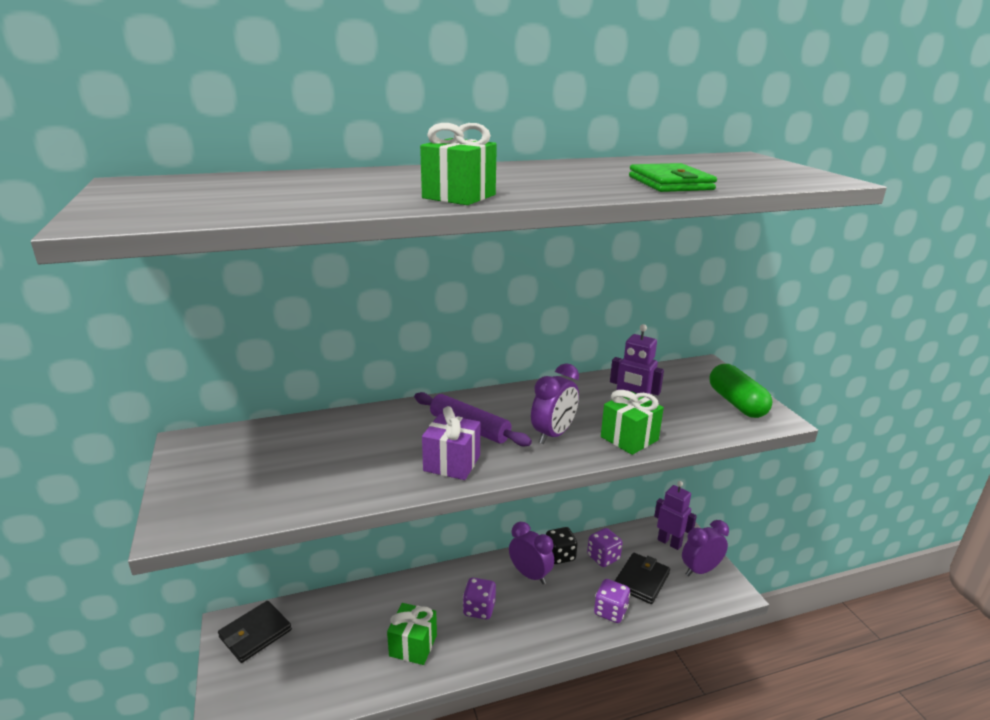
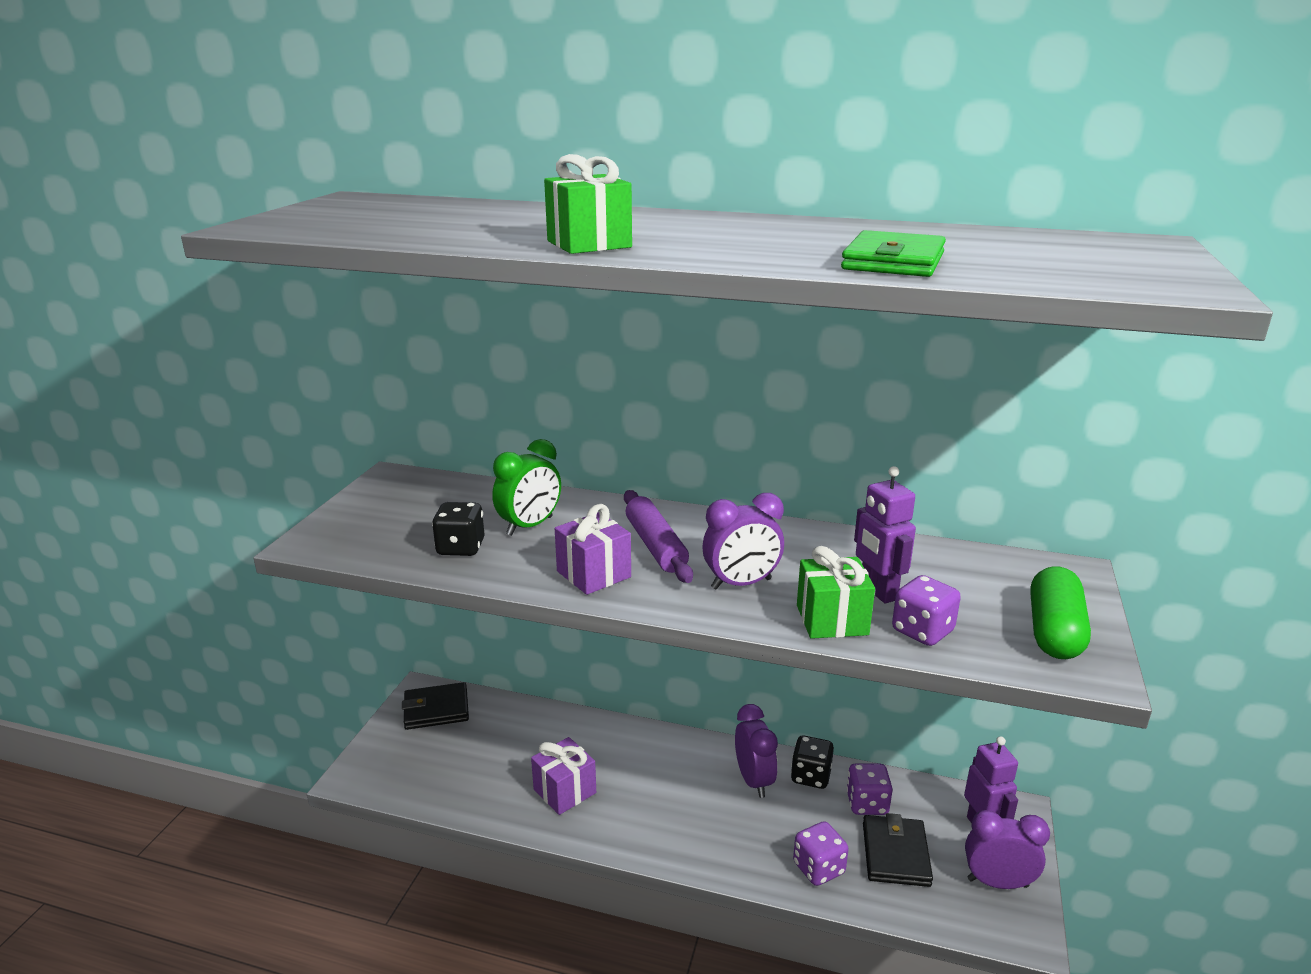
camera: 35 degrees right, 0 degrees up
green gift [387,603,437,665] -> purple gift [531,737,596,815]
purple dice [463,578,496,619] -> purple dice moved to [892,575,961,646]
black wallet [615,552,670,604] -> black wallet turned 60 degrees counterclockwise [863,813,933,887]
none -> black dice [432,502,485,556]
none -> green clock [492,439,561,536]

